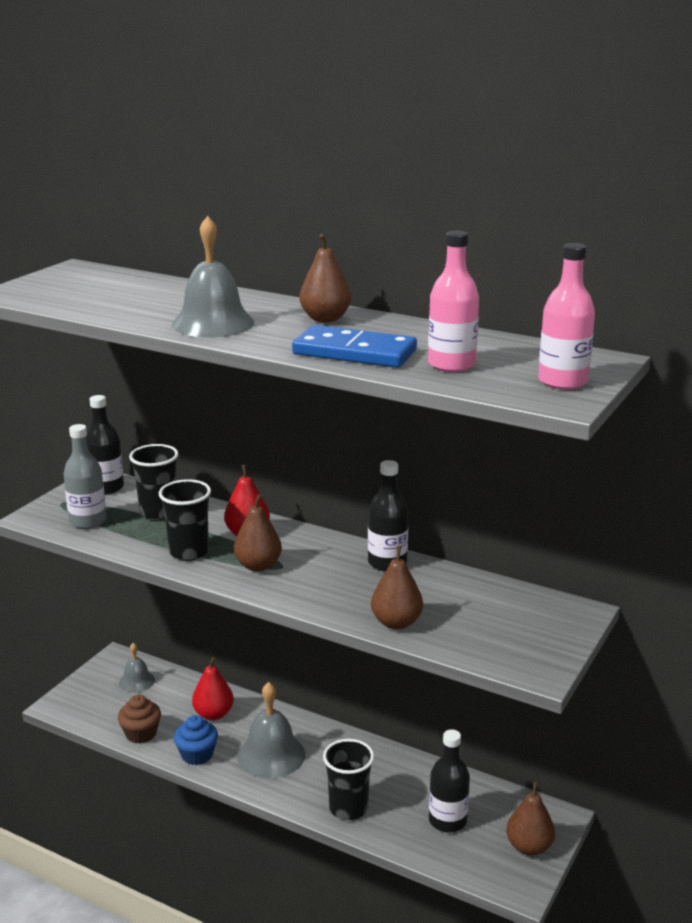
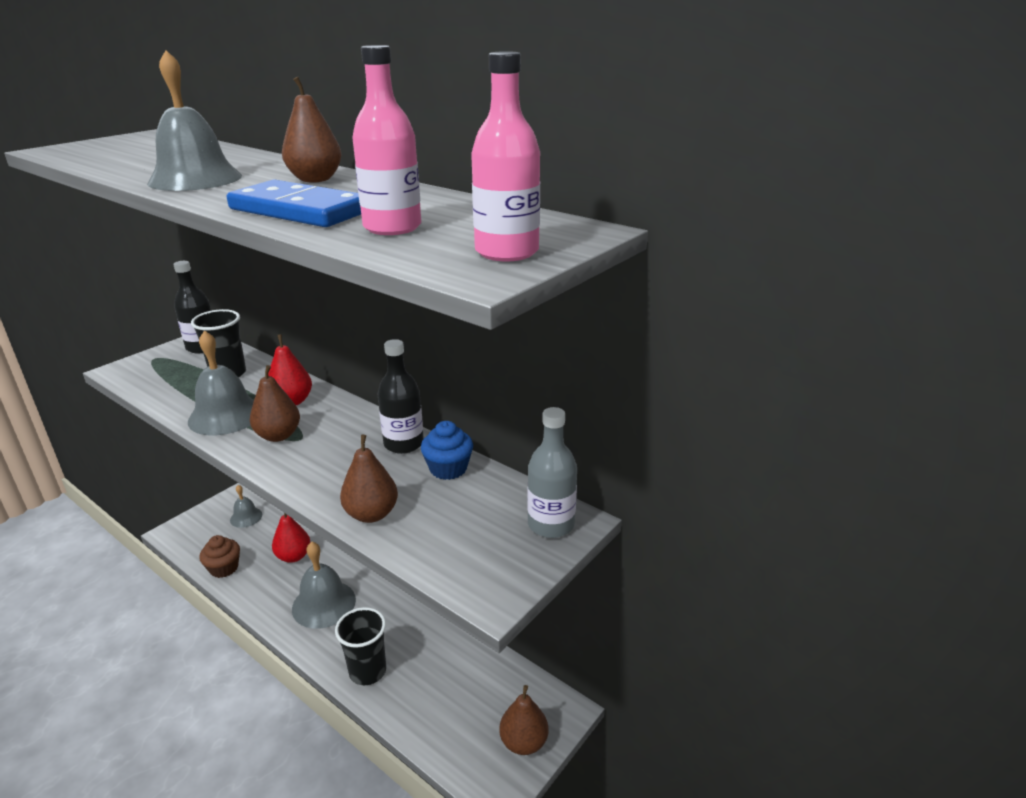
camera: 10 degrees right, 5 degrees up
grey bottle [63,424,106,529] -> grey bottle moved to [527,407,577,538]
black cup [159,479,211,561] -> grey bell [188,330,254,435]
blue cupcake [174,715,218,765] -> blue cupcake moved to [421,421,473,480]
black bottle [429,729,470,833] -> none

